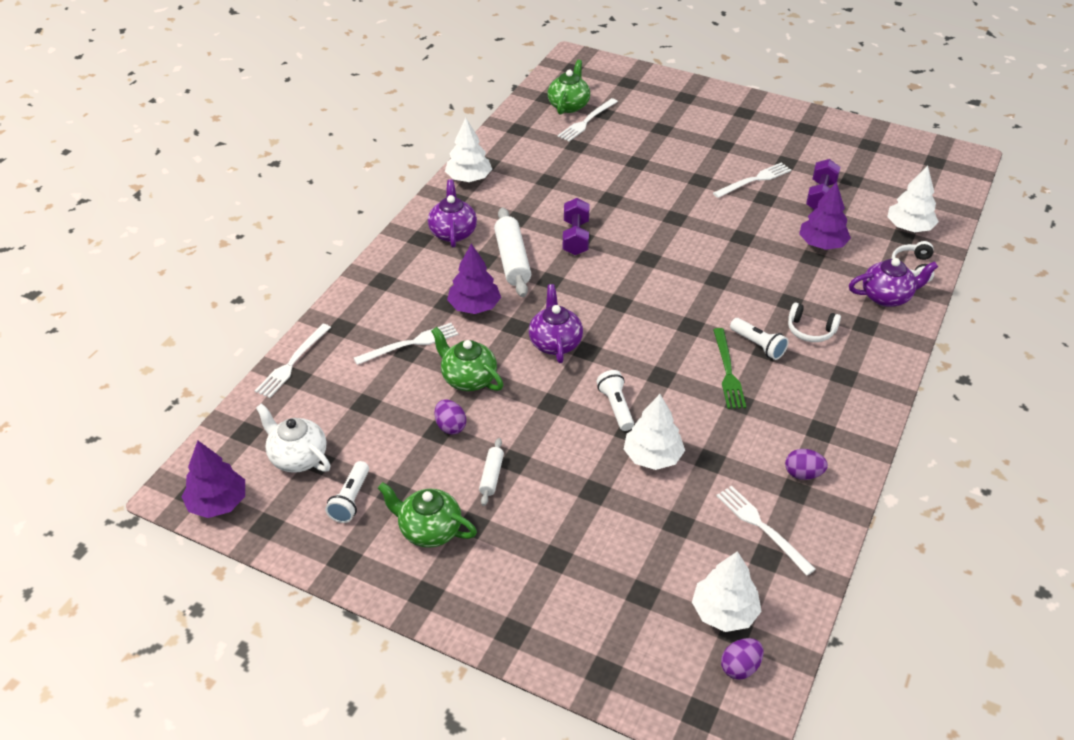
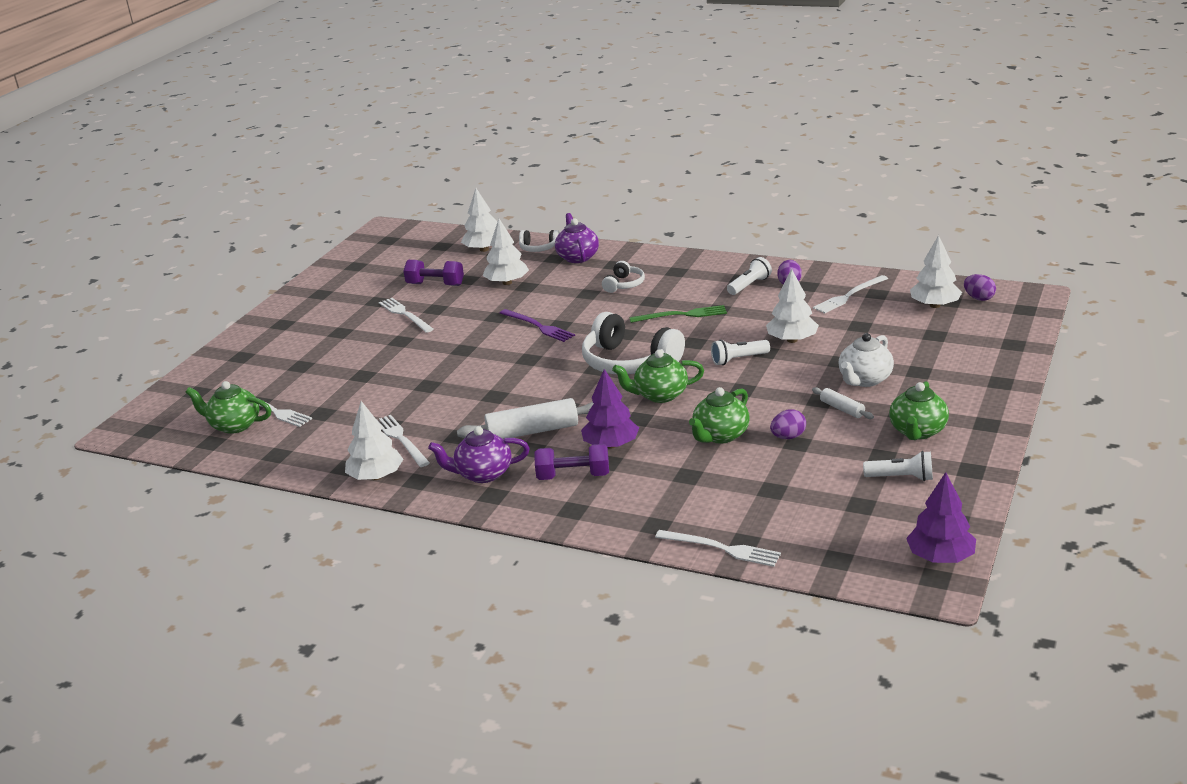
camera: 90 degrees left, 15 degrees down
white teapot [256,403,331,473] -> white teapot moved to [838,333,894,387]
white fork [354,323,459,365] -> white fork moved to [376,415,430,467]
white rolling pin [479,438,504,506] -> white rolling pin turned 45 degrees clockwise [812,387,874,419]
purple teapot [529,284,583,363] -> green teapot [612,349,704,403]
purple dumbbell [562,198,590,255] -> purple dumbbell moved to [534,444,609,480]
white flashlight [730,318,788,360] -> white flashlight moved to [727,257,772,295]
purple tree [799,182,851,250] -> white tree [483,219,529,285]
none -> purple fork [500,309,575,342]
none -> white headphones [582,312,685,374]

